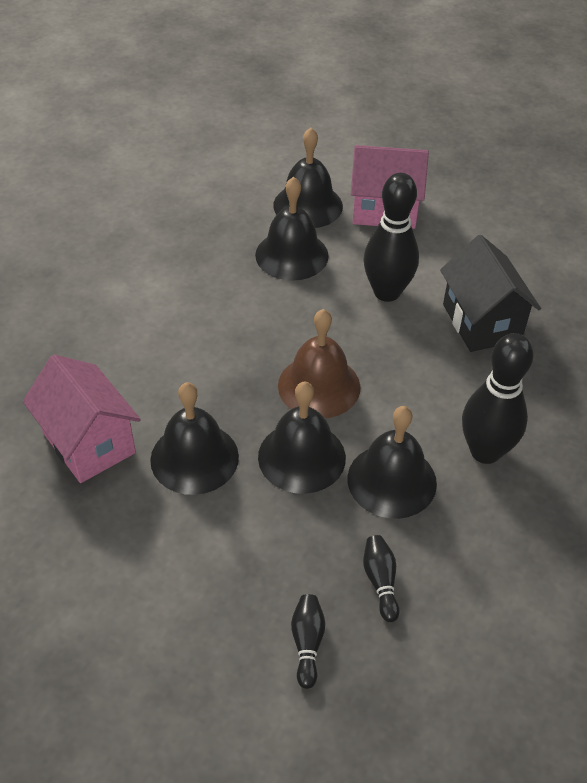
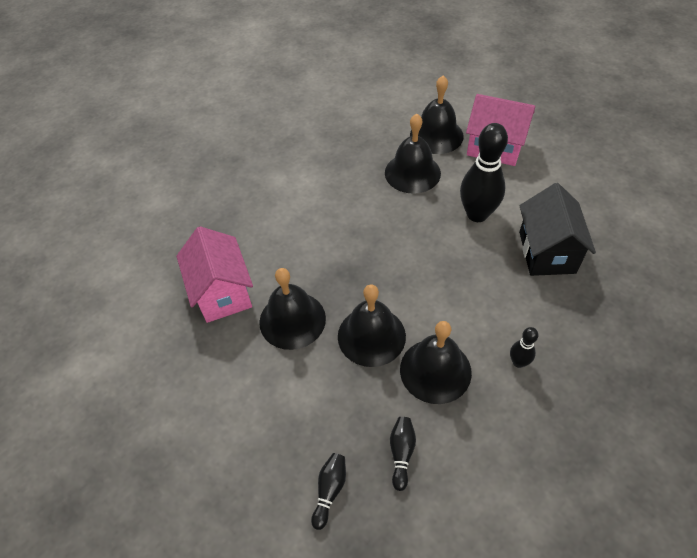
camera: 20 degrees right, 5 degrees up
brown bell [278,309,361,418] -> none
black bowling pin [462,333,534,464] -> black bowling pin [510,327,538,368], size x0.48

